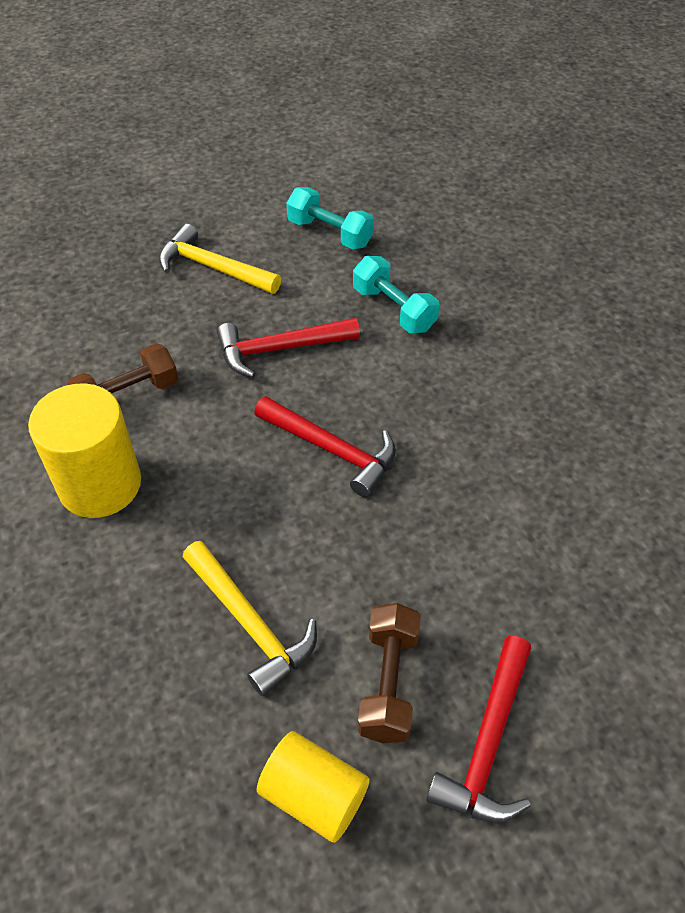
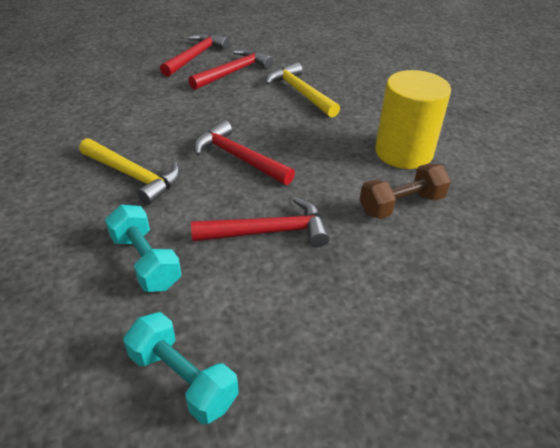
camera: 175 degrees left, 10 degrees down
yellow hammer [159,224,281,294] -> yellow hammer moved to [79,138,180,205]
yellow cylinder [257,731,369,843] -> none
brown dumbbell [358,603,421,743] -> red hammer [188,49,273,90]

